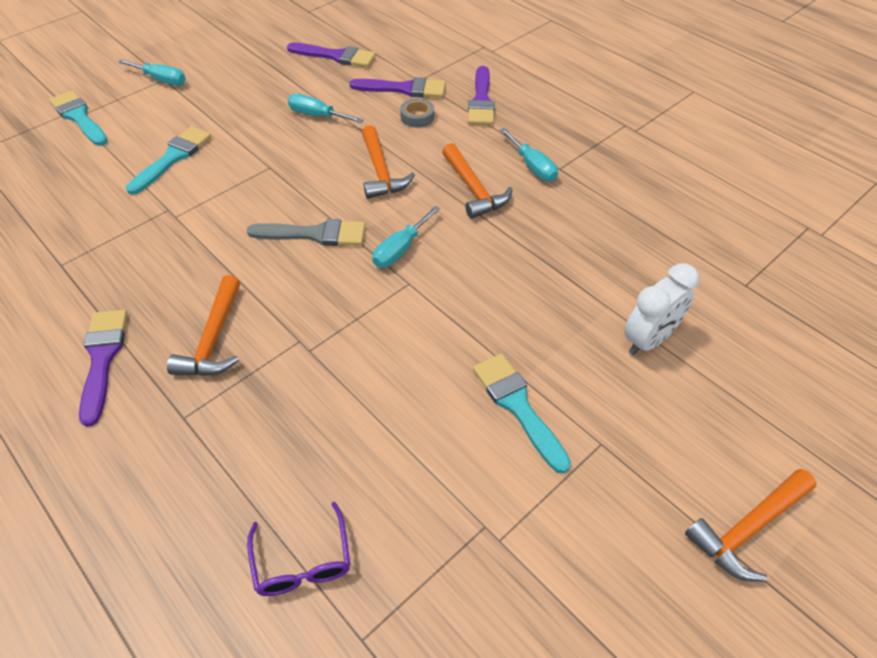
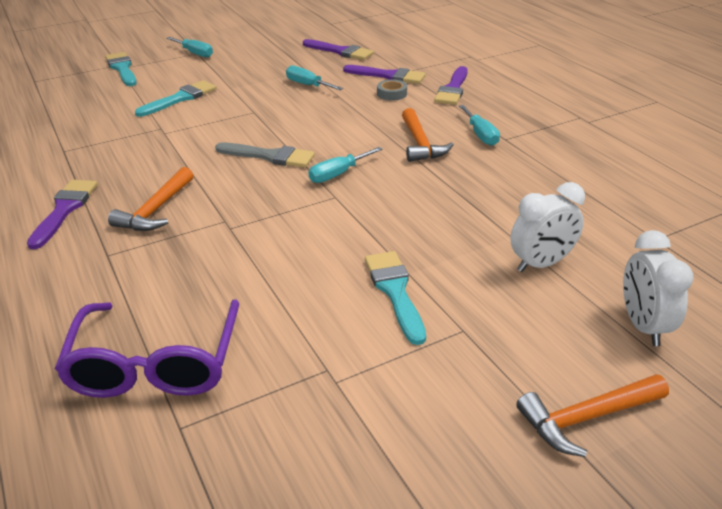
camera: 15 degrees right, 15 degrees down
purple glasses [247,501,350,596] -> purple glasses [55,299,239,398], size x1.84
orange hammer [362,125,415,199] -> none
none -> white clock [623,230,694,346]

